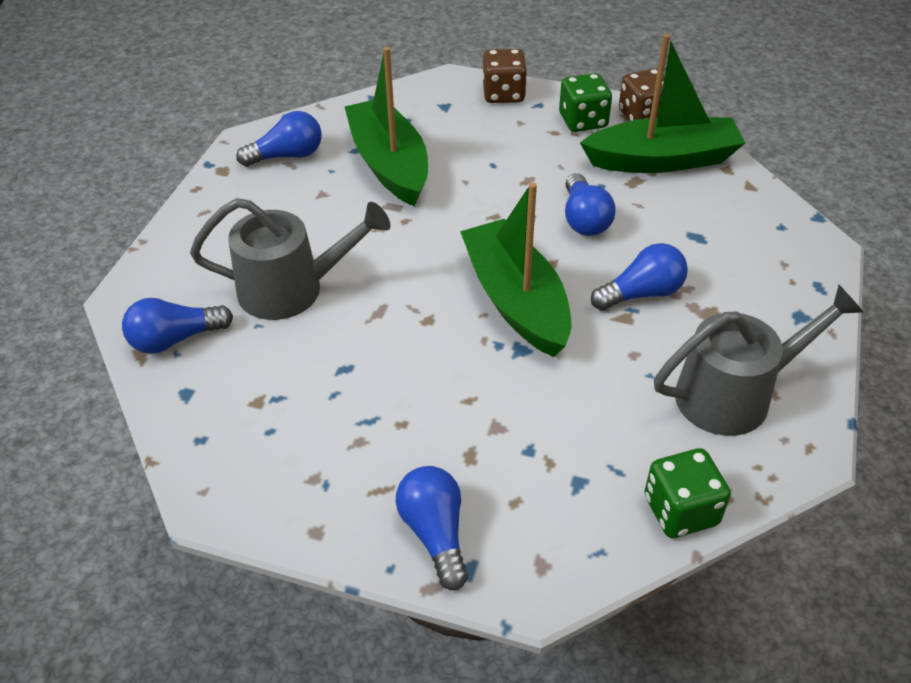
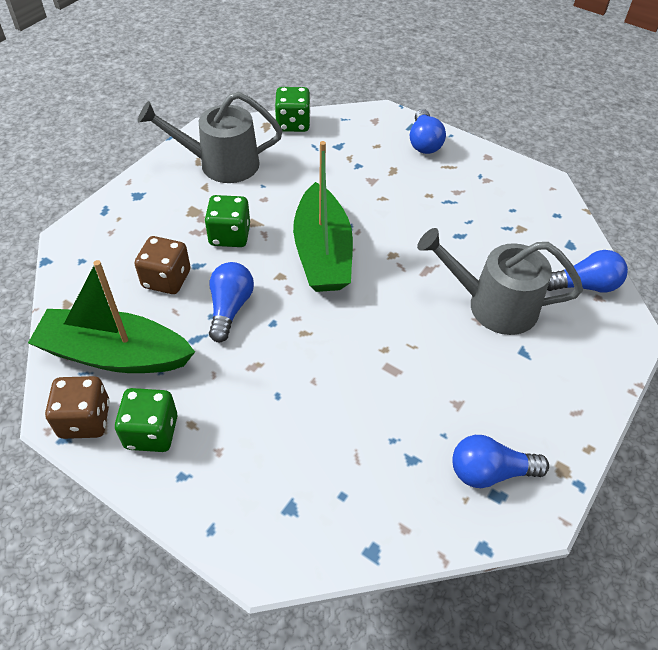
camera: 165 degrees left, 5 degrees up
green boat [345,47,428,206] -> none
brown dice [483,49,527,103] -> brown dice moved to [135,236,190,294]
blue light bulb [591,243,688,311] -> green dice [205,195,250,247]

